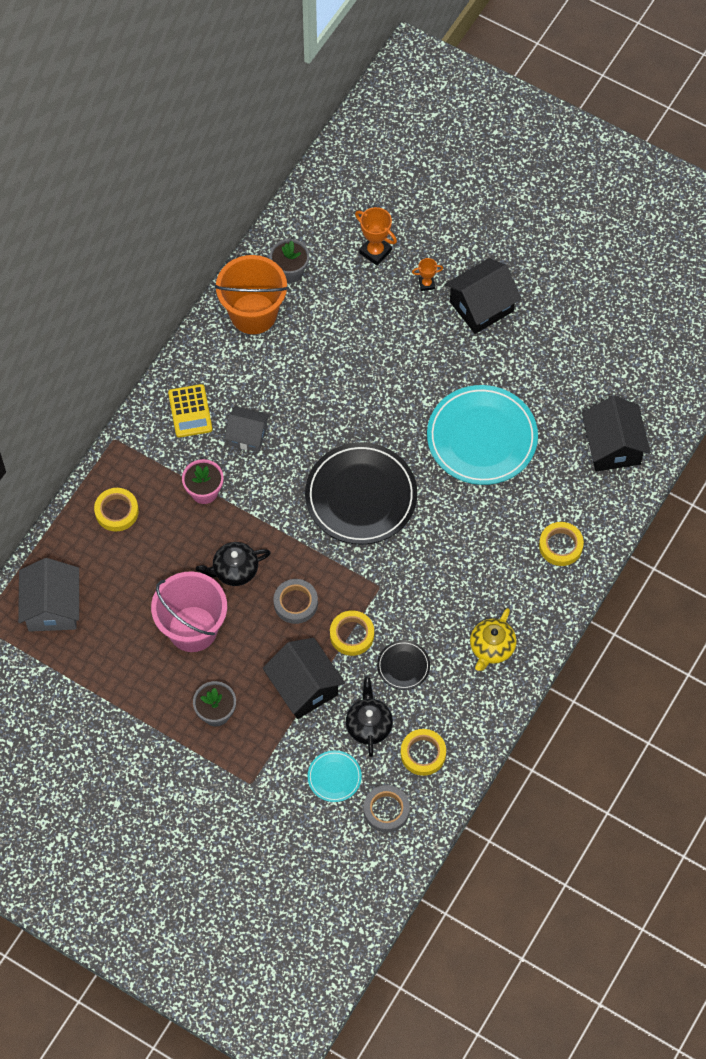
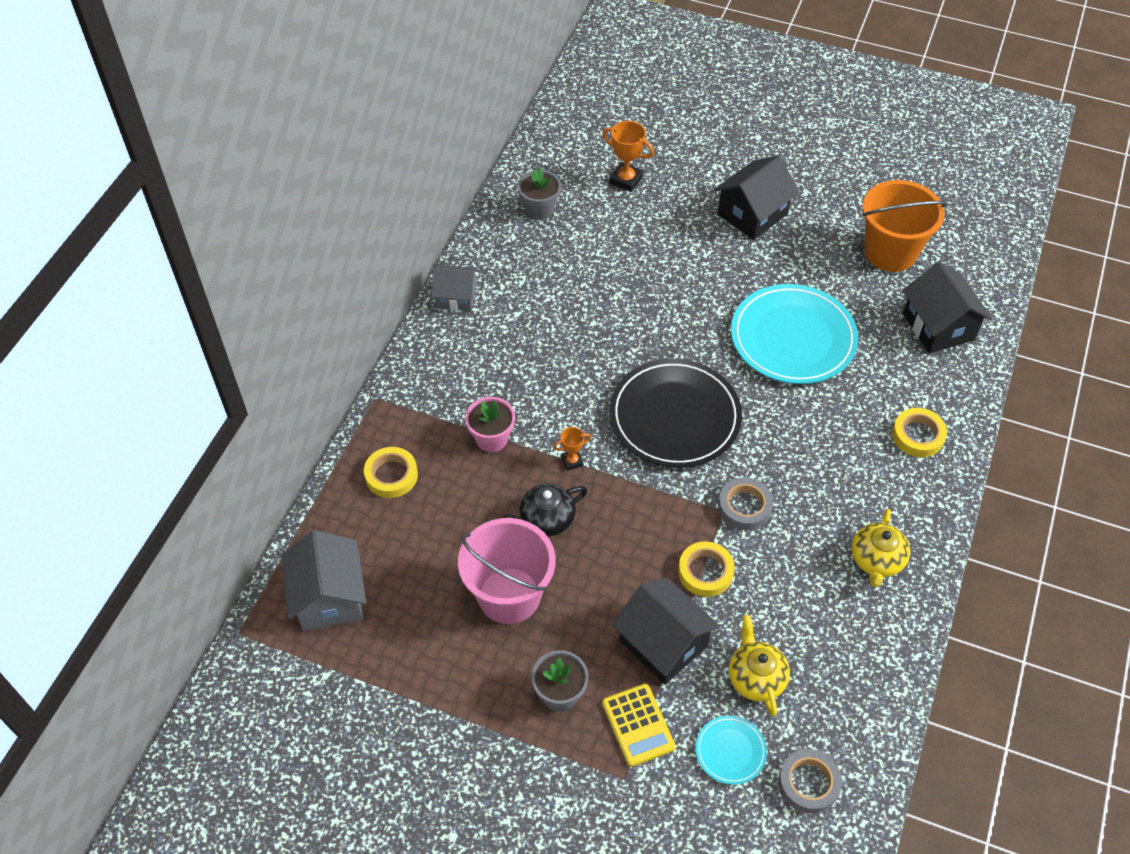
camera: 10 degrees left, 10 degrees down
yellow calculator [168,384,212,438] -> yellow calculator moved to [602,684,676,767]
orange bucket [215,255,289,334] -> orange bucket moved to [863,180,947,272]
grey house [225,407,270,452] -> grey house moved to [432,265,477,311]
grey tape [274,579,318,624] -> grey tape moved to [718,478,773,530]
black teapot [346,677,393,757] -> yellow teapot [729,615,790,716]
black plate [377,640,430,690] -> none
yellow tape [401,729,446,776] -> none
orange trophy [412,258,443,291] -> orange trophy moved to [553,427,592,471]

